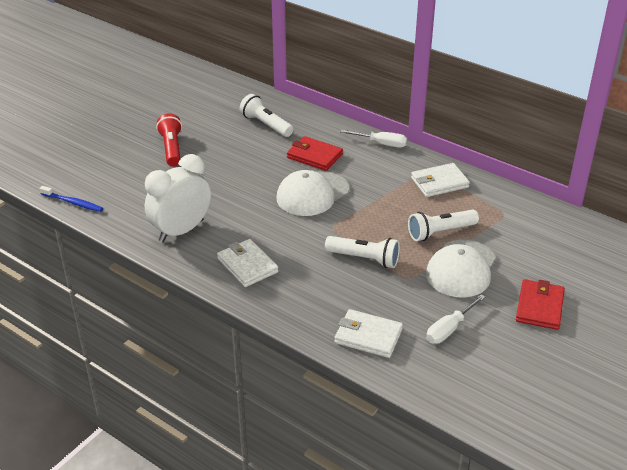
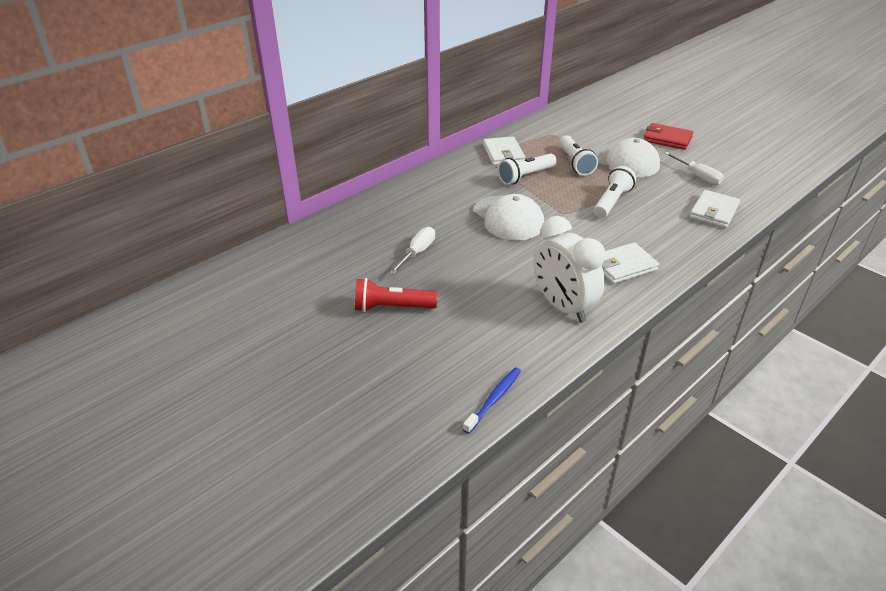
camera: 80 degrees left, 0 degrees up
white flashlight [239,94,293,137] -> white flashlight moved to [498,154,557,185]
red wallet [287,136,343,171] -> none
white screwdriver [340,130,407,148] -> white screwdriver moved to [389,227,435,274]

